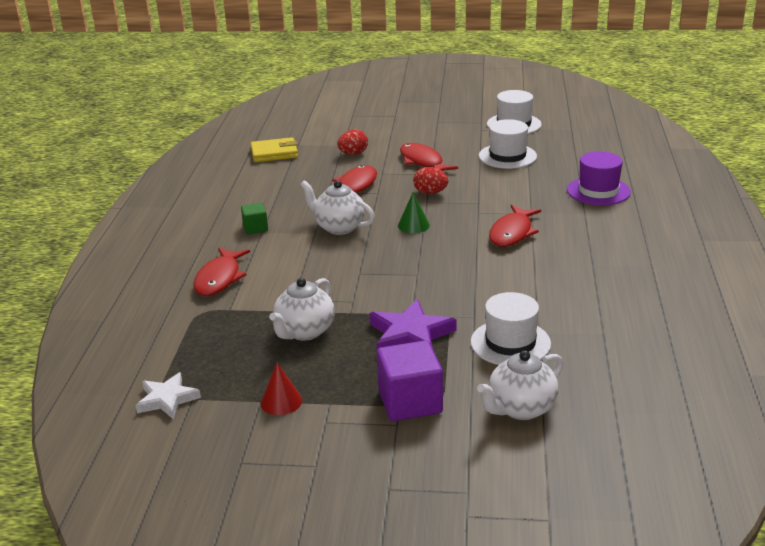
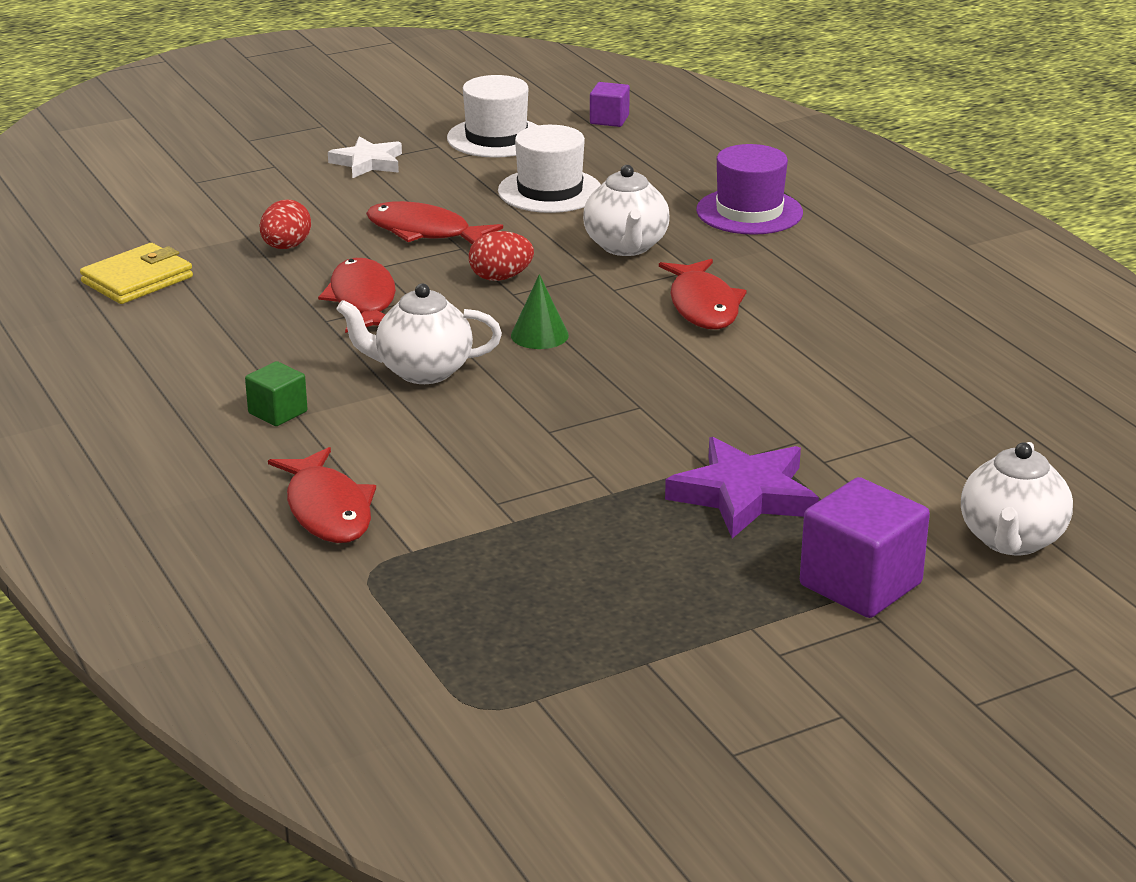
camera: 35 degrees left, 0 degrees up
white star [135,372,201,419] -> white star moved to [328,136,402,178]
red cone [260,363,302,415] -> none
white teapot [269,278,335,341] -> white teapot moved to [583,165,670,256]
white hat [471,292,551,365] -> none
none -> purple cube [590,82,630,127]

